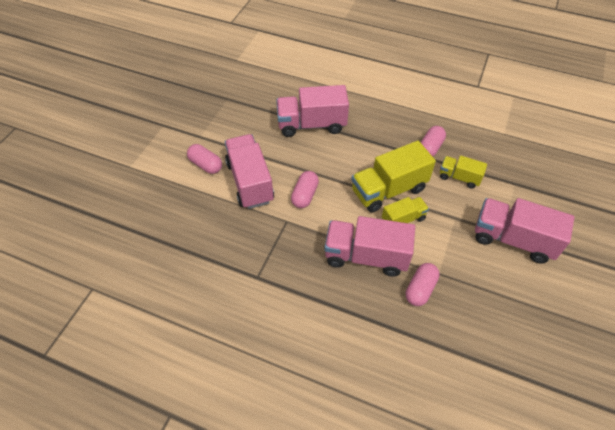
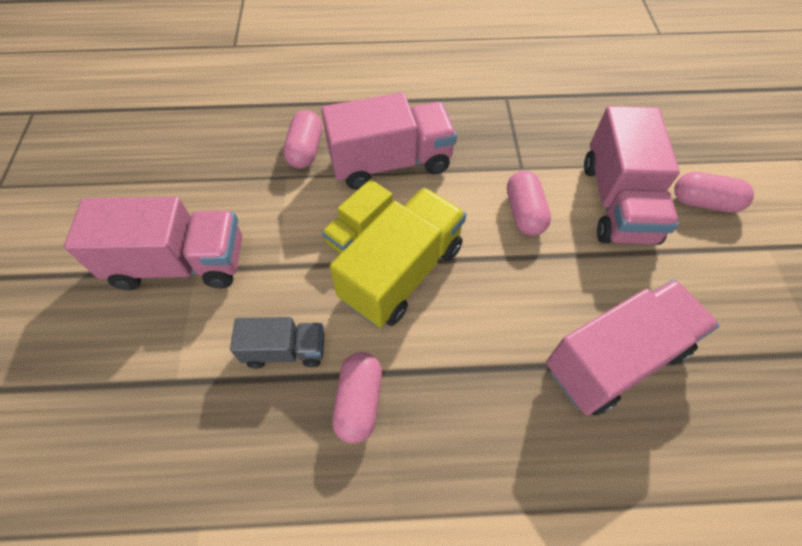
camera: 155 degrees right, 5 degrees up
pink truck [225,134,274,209] -> pink truck turned 45 degrees clockwise [584,106,680,245]
yellow truck [440,155,487,189] -> grey truck [230,317,324,369]

